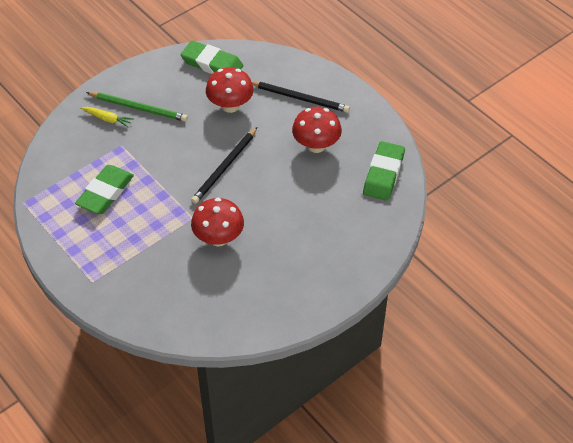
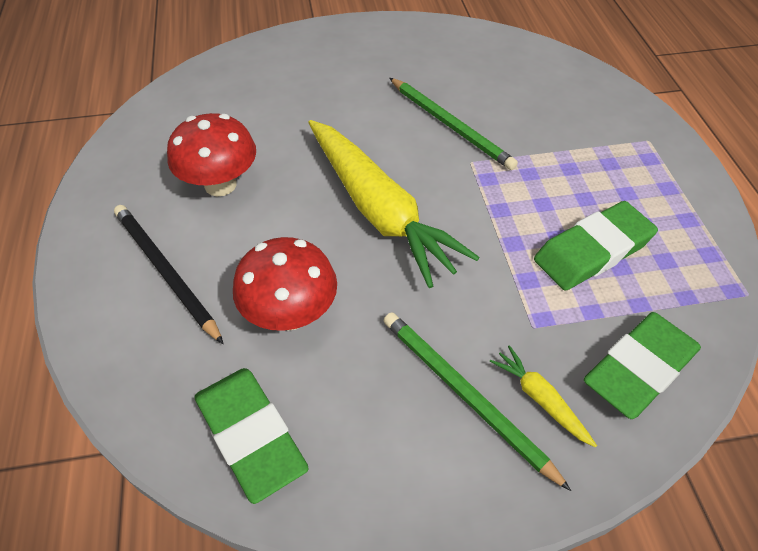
camera: 150 degrees left, 0 degrees up
black pencil [191,127,257,204] -> yellow carrot [308,120,480,288]
red mushroom [191,198,244,246] -> green pencil [390,78,518,170]
green eraser [363,141,405,201] -> green eraser moved to [584,312,701,419]

